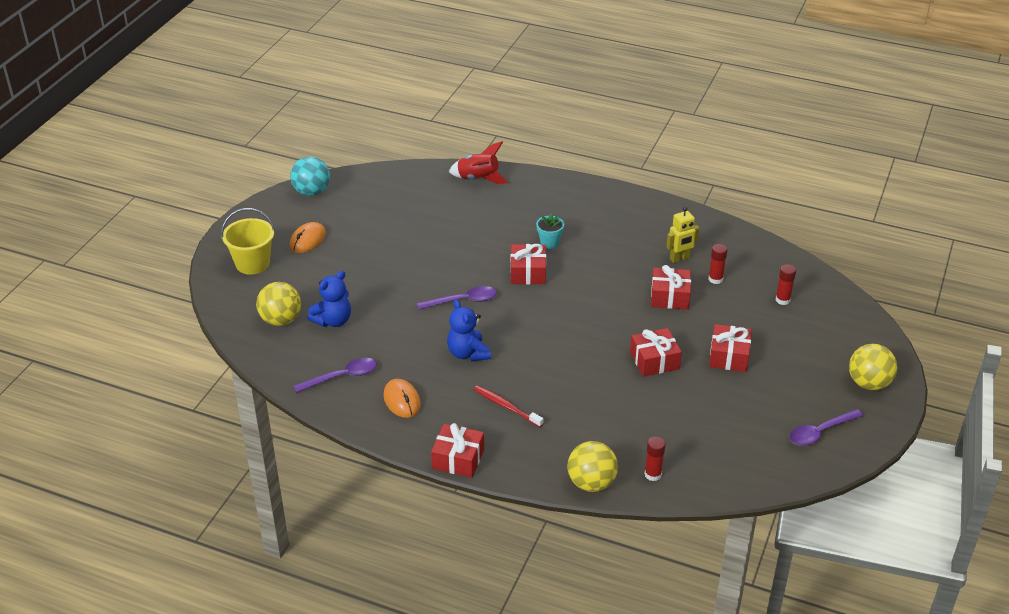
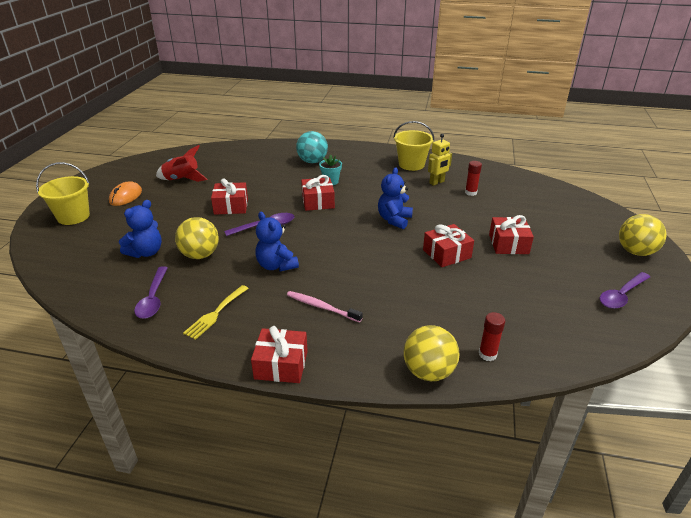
camera: 10 degrees left, 5 degrees down
yellow ball [256,282,301,326] -> yellow ball moved to [175,217,219,259]
turquoise ball [290,156,330,196] -> turquoise ball moved to [296,131,328,163]
purple spoon [294,358,377,393] -> purple spoon turned 120 degrees clockwise [134,266,168,319]
orange mouse [383,379,421,418] -> yellow fork [183,285,249,340]
red rocket [449,141,508,184] -> red rocket moved to [156,145,208,182]
red toothbrush [474,385,544,427] -> pink toothbrush [287,291,363,322]
red gift [651,265,691,309] -> red gift moved to [211,179,248,215]
red glue stick [776,264,796,305] -> none
none -> blue teddy bear [378,167,413,229]
none -> yellow bucket [393,121,434,171]

